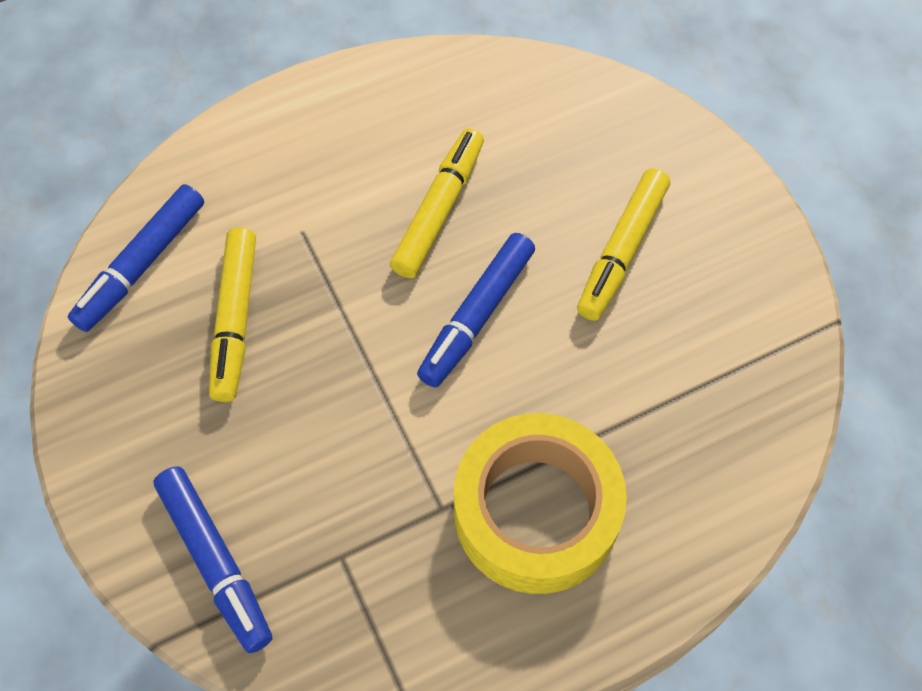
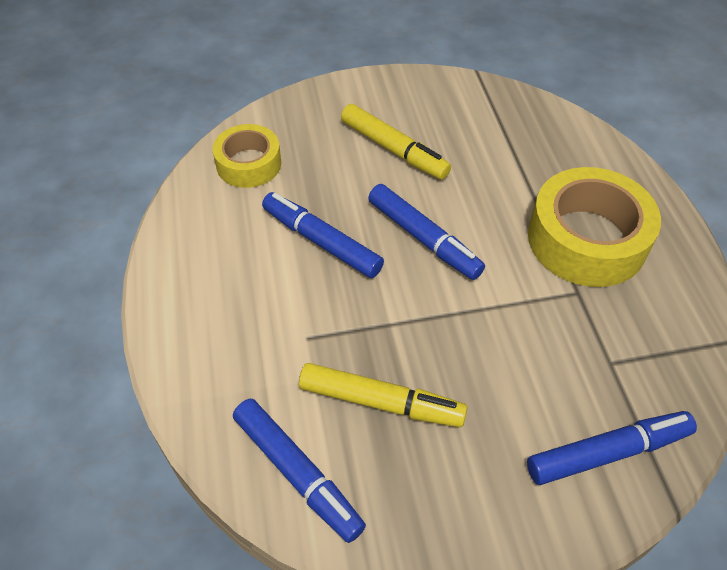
camera: 75 degrees left, 10 degrees down
yellow marker [390,128,484,278] -> blue marker [262,192,384,278]
none -> yellow tape [213,124,281,188]

